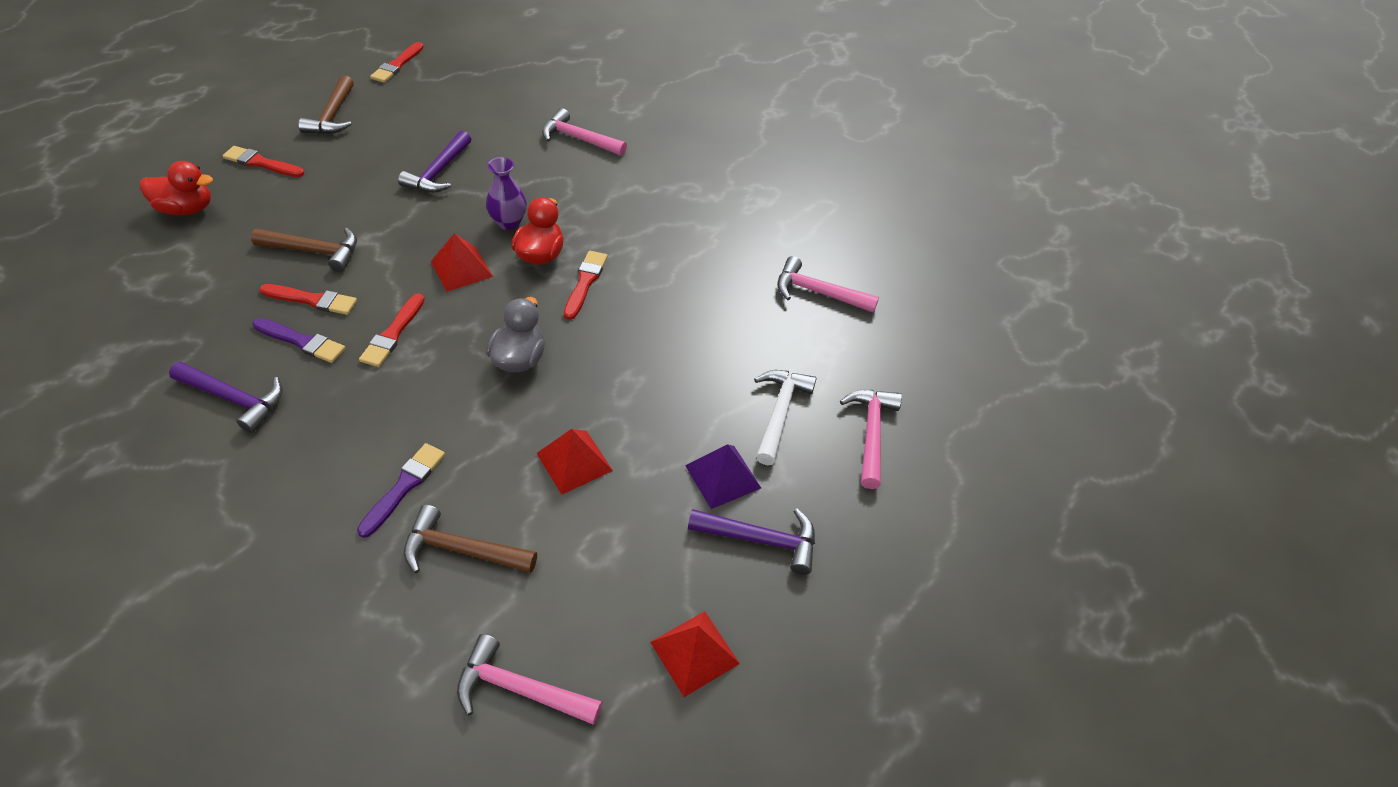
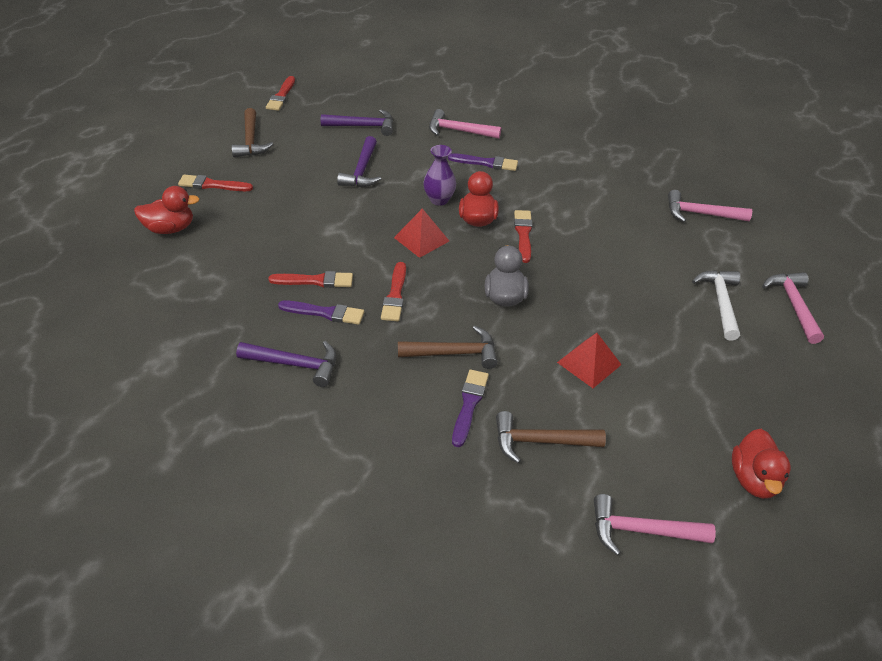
camera: 10 degrees left, 5 degrees down
brown hammer [251,228,357,272] -> brown hammer moved to [398,326,498,369]
red pyramid [650,611,740,697] -> red duck [732,429,791,499]
purple pyramid [685,444,761,509] -> none
purple hammer [688,508,815,575] -> purple hammer moved to [321,109,393,136]
none -> purple brush [448,153,518,171]

